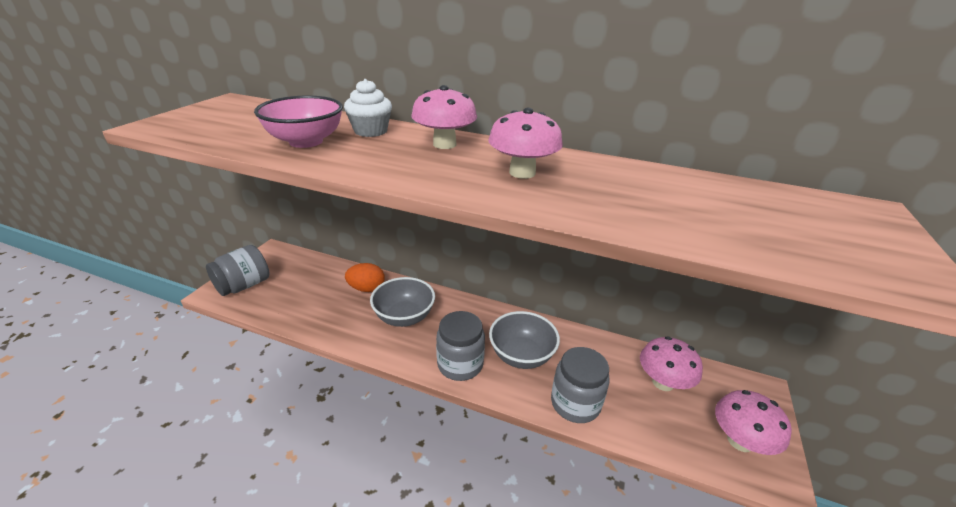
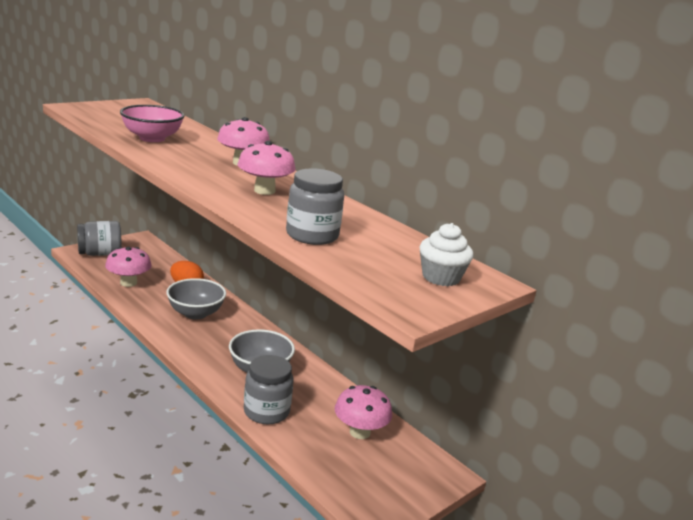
camera: 25 degrees right, 10 degrees down
white cupcake [344,79,392,137] -> white cupcake moved to [419,223,473,286]
grey jar [436,311,485,381] -> grey jar moved to [286,168,344,245]
pink mushroom [715,390,792,455] -> pink mushroom moved to [105,247,152,287]

